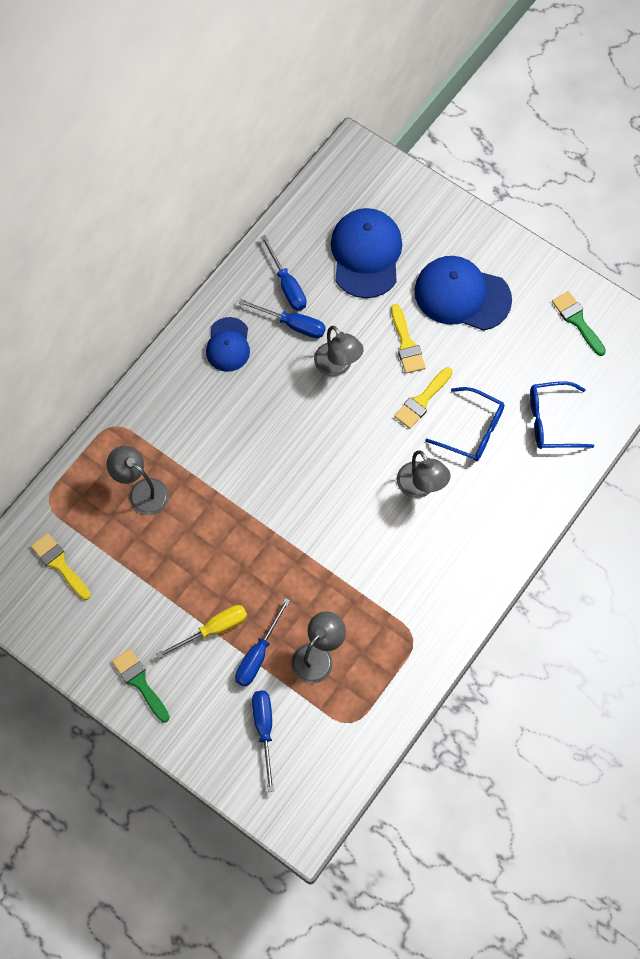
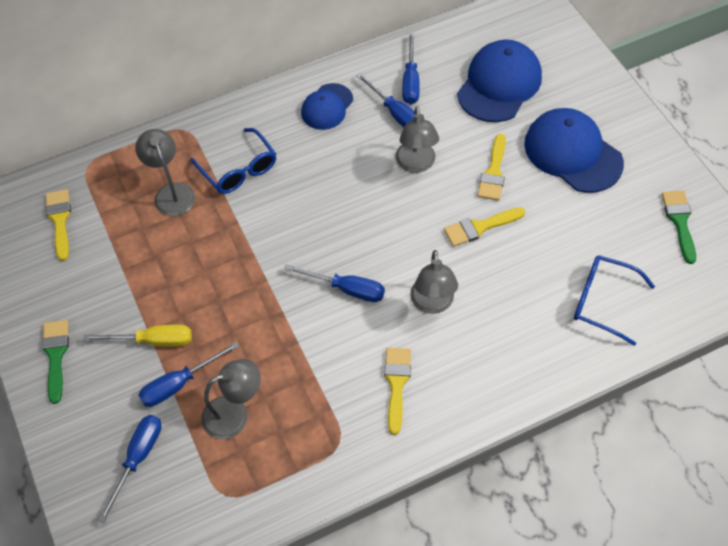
camera: 30 degrees right, 10 degrees down
blue glasses [425,387,505,461] -> blue glasses moved to [191,128,276,194]
none -> blue screwdriver [284,264,385,302]
none -> yellow brush [384,348,411,435]

